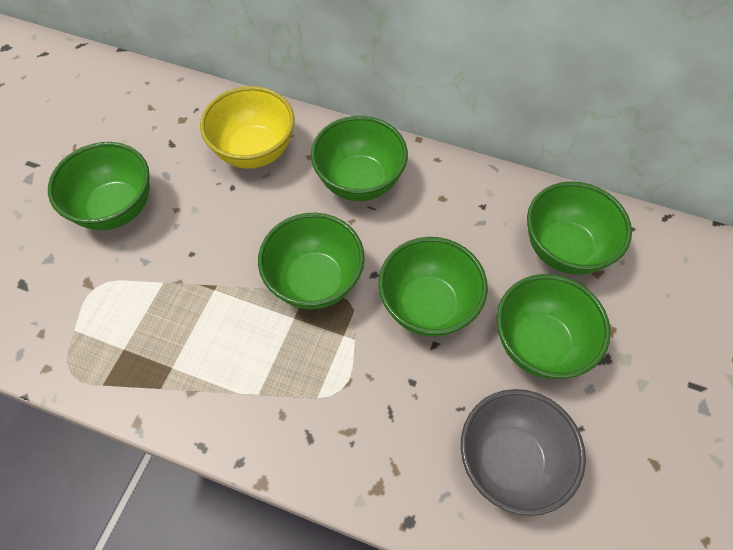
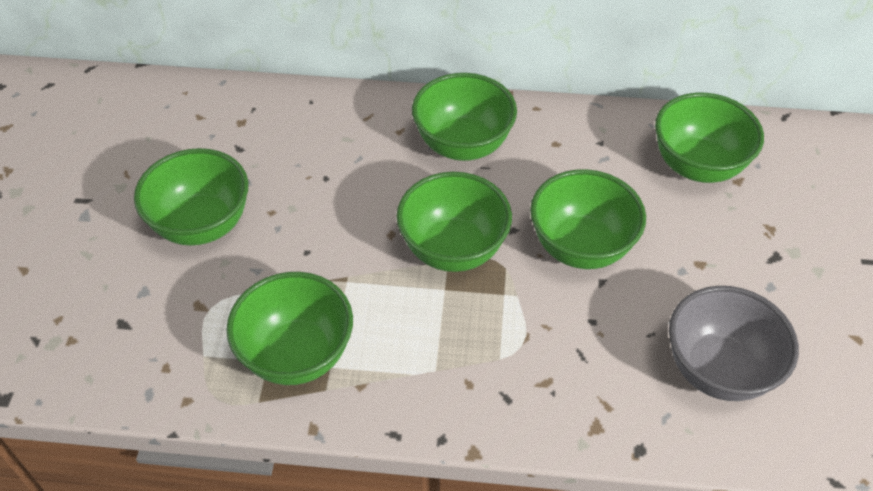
camera: 15 degrees left, 10 degrees down
yellow bowl [200,86,294,169] -> none
green bowl [497,274,611,379] -> green bowl moved to [226,272,353,385]

